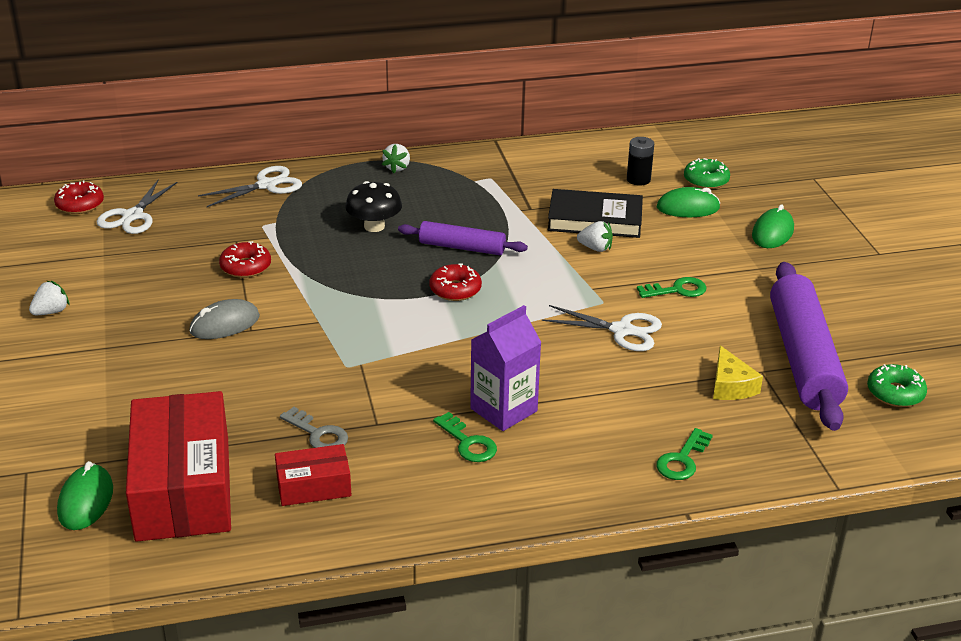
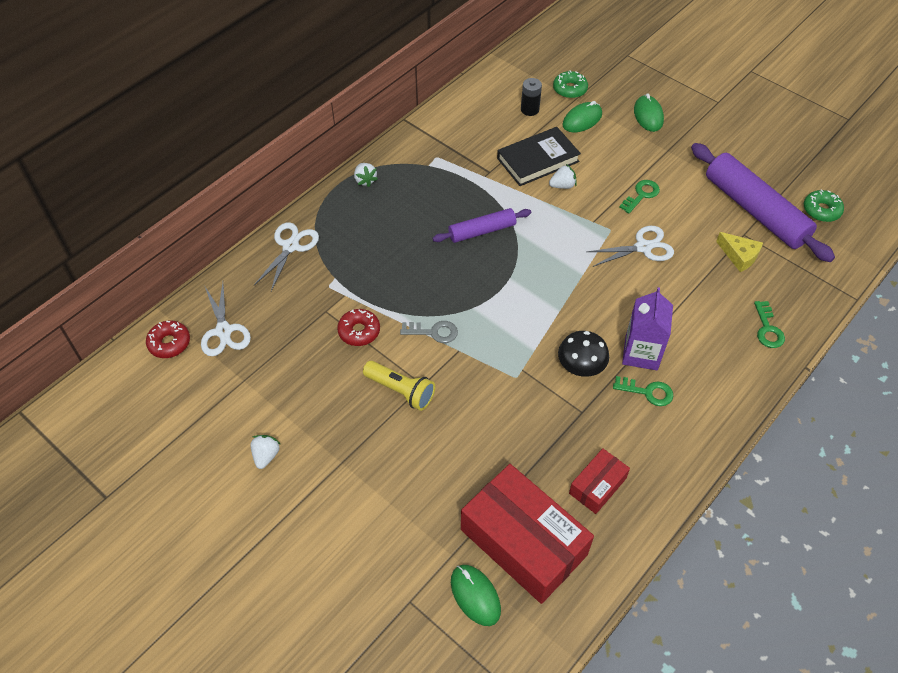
camera: 35 degrees left, 20 degrees up
grey mouse [189,299,260,339] -> yellow flashlight [363,361,435,411]
grey key [280,407,348,448] -> grey key moved to [400,321,458,343]
black mushroom [345,181,402,232] -> black mushroom moved to [558,331,609,377]
red donut [430,264,482,301] -> none

